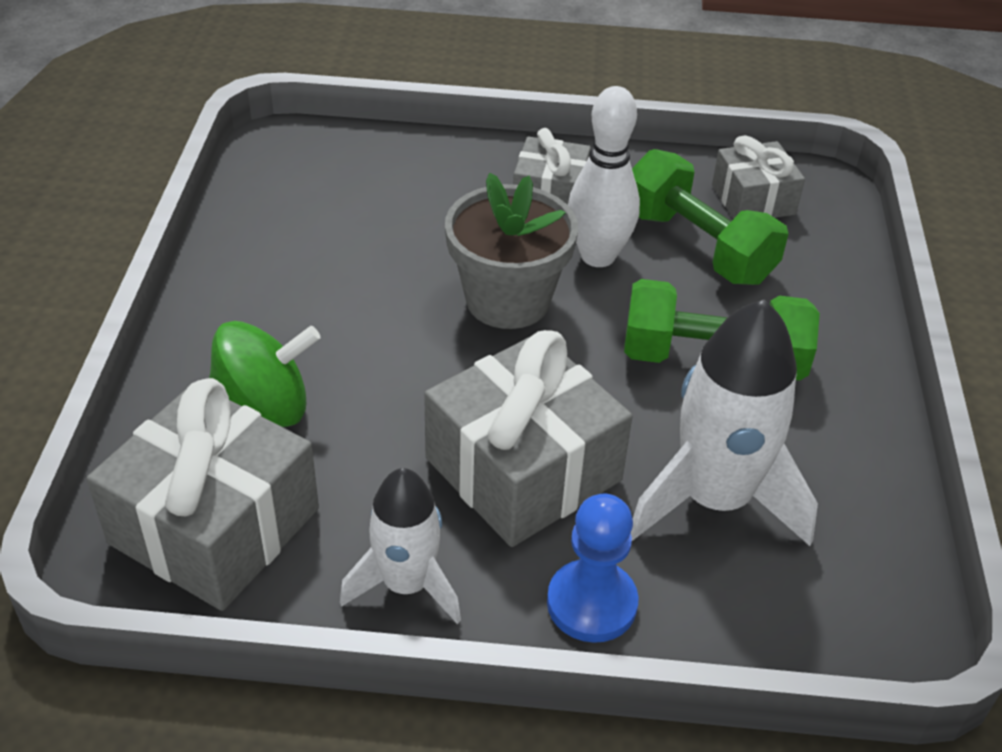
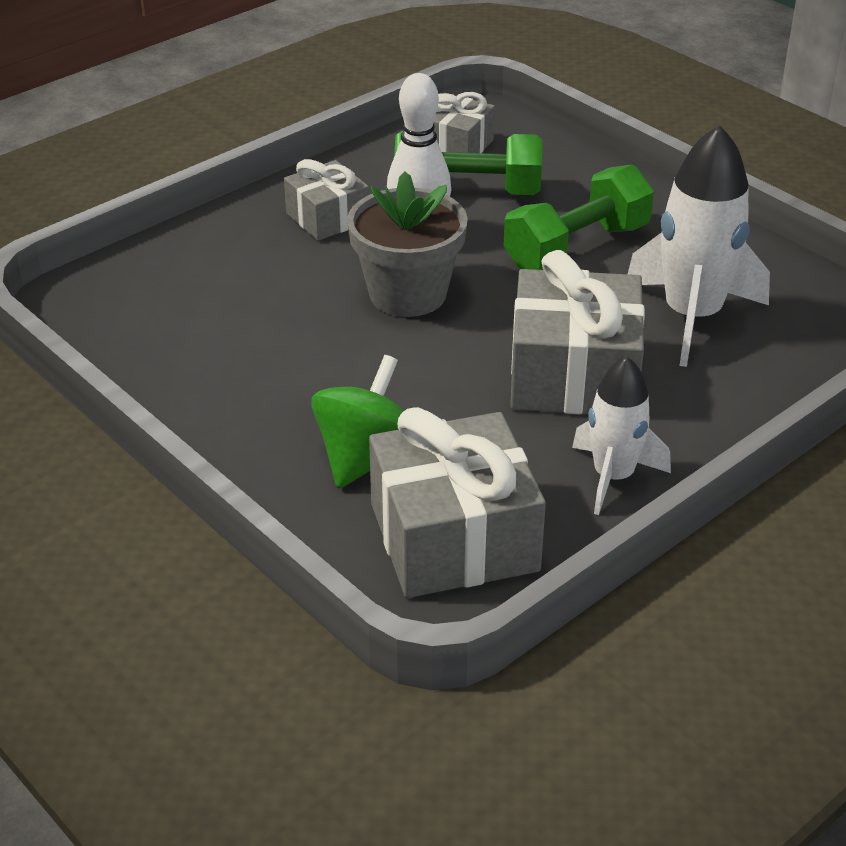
camera: 45 degrees left, 5 degrees down
blue pawn [547,494,639,643] -> none

